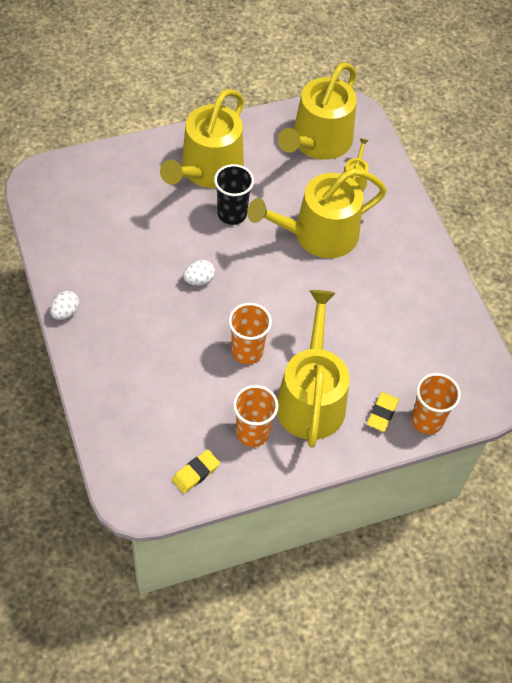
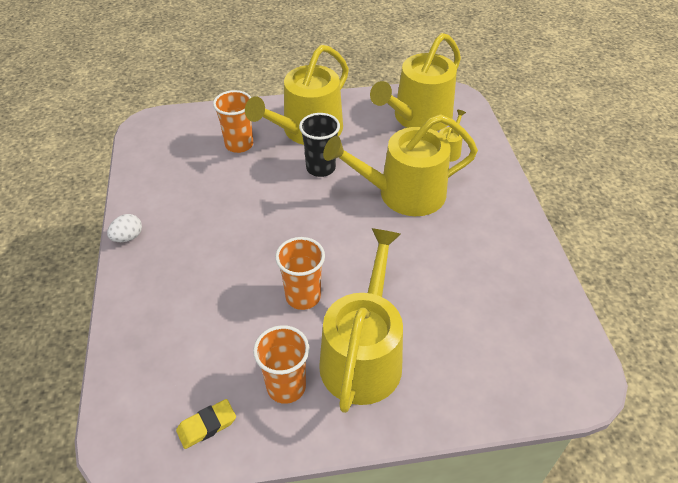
camera: 15 degrees right, 10 degrees down
white egg [183,260,215,286] -> none
yellow eraser [367,392,399,432] -> none
orange cup [411,373,461,434] -> orange cup moved to [213,90,253,153]

